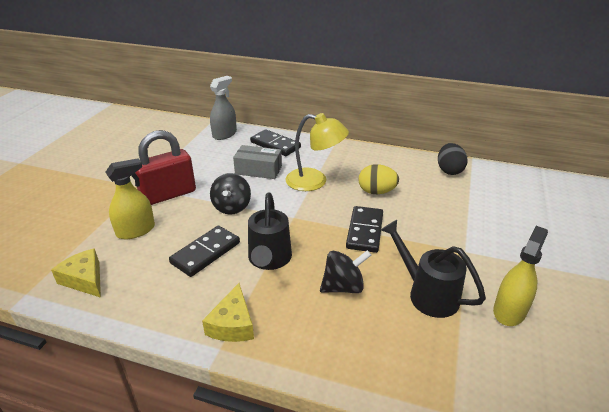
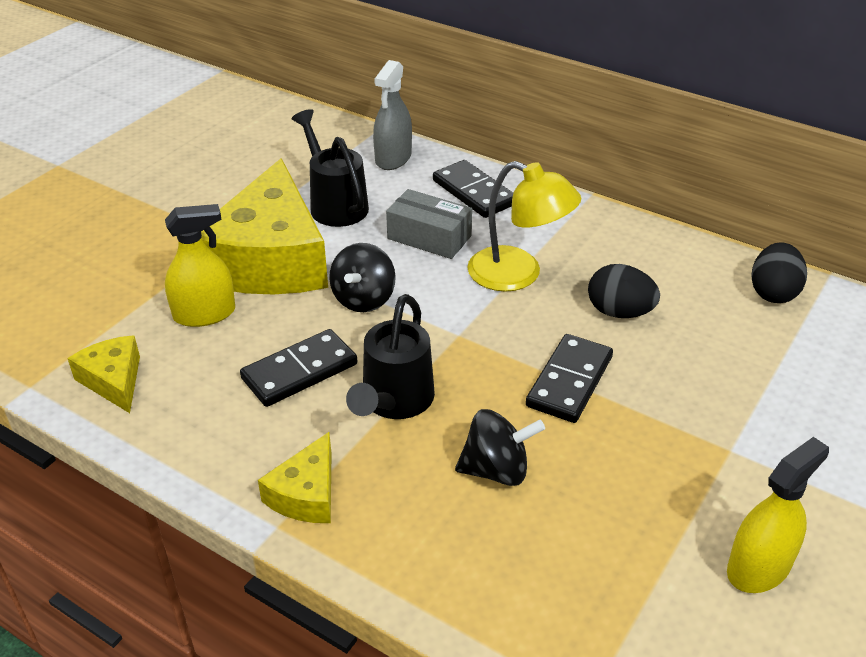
camera: 15 degrees right, 5 degrees up
red padlock [135,130,196,205] -> yellow cheese [201,158,328,294]
grey spray bottle [210,76,237,140] -> grey spray bottle turned 150 degrees clockwise [373,60,412,170]
yellow egg [358,164,399,194] -> black egg [588,264,660,318]
black watering can [381,220,486,318] -> black watering can moved to [292,109,369,227]

